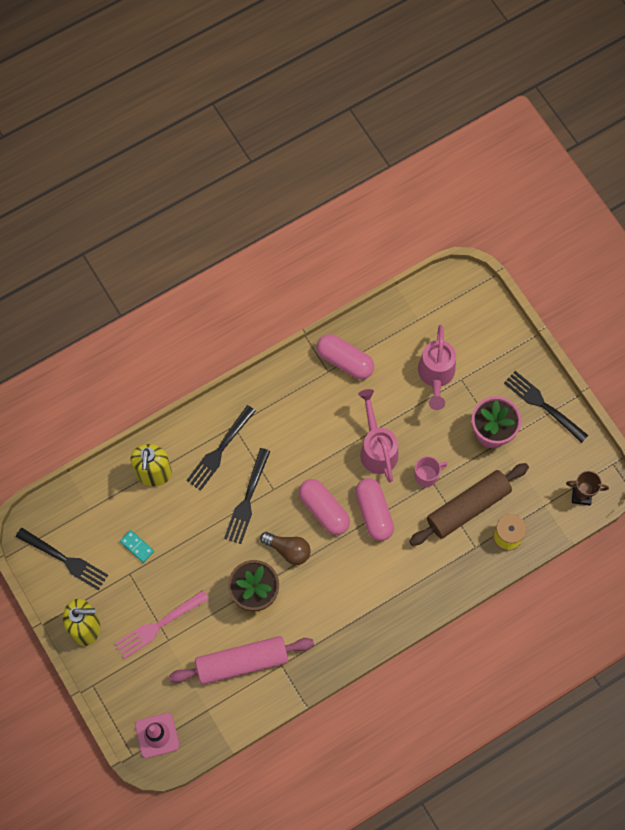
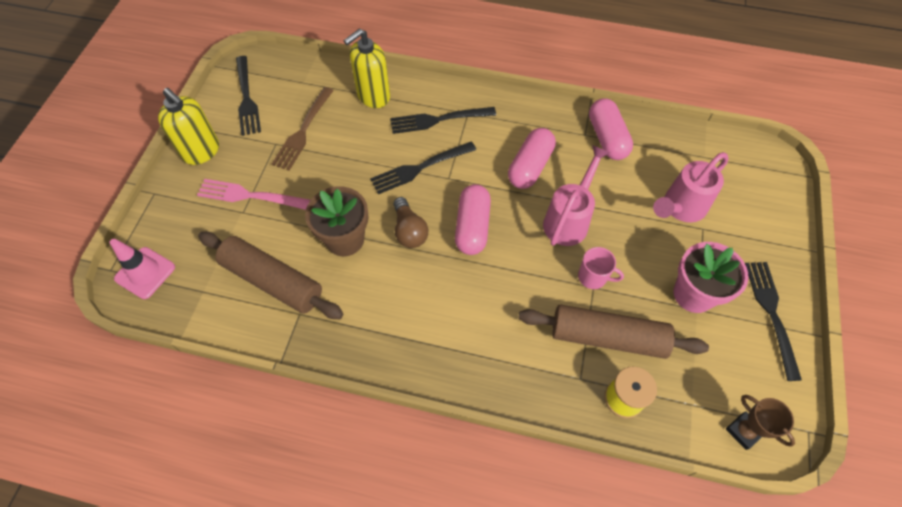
camera: 45 degrees right, 10 degrees down
turquoise domino [120,530,154,563] -> brown fork [272,87,334,171]
pink rolling pin [169,636,314,685] -> brown rolling pin [198,232,343,319]
pink capsule [355,478,394,541] -> pink capsule moved to [508,128,556,189]

